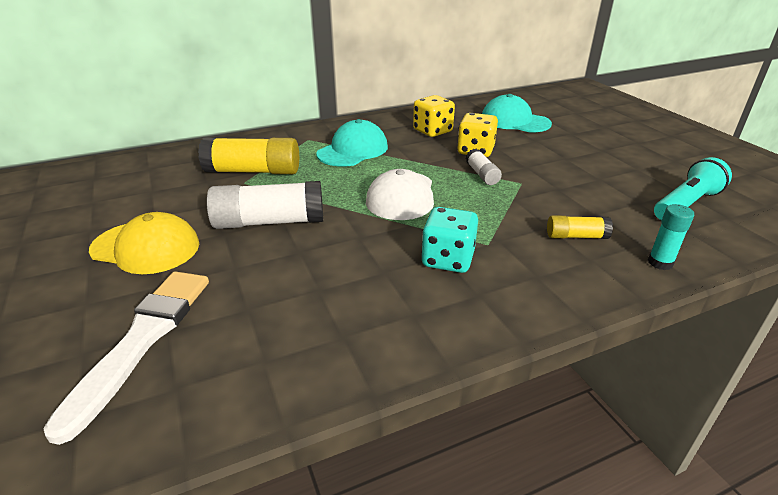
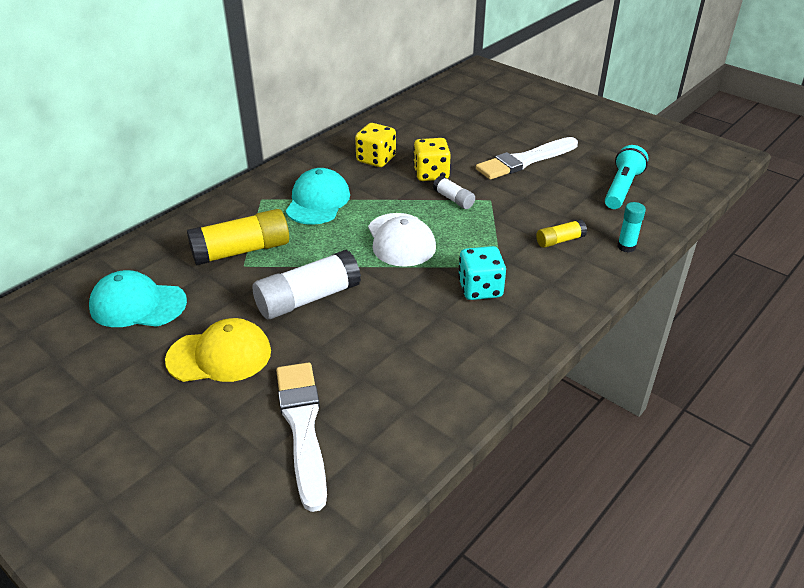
camera: 25 degrees left, 5 degrees up
turquoise cap [482,94,552,132] -> turquoise cap moved to [89,270,187,327]
none -> white brush [476,137,578,180]

